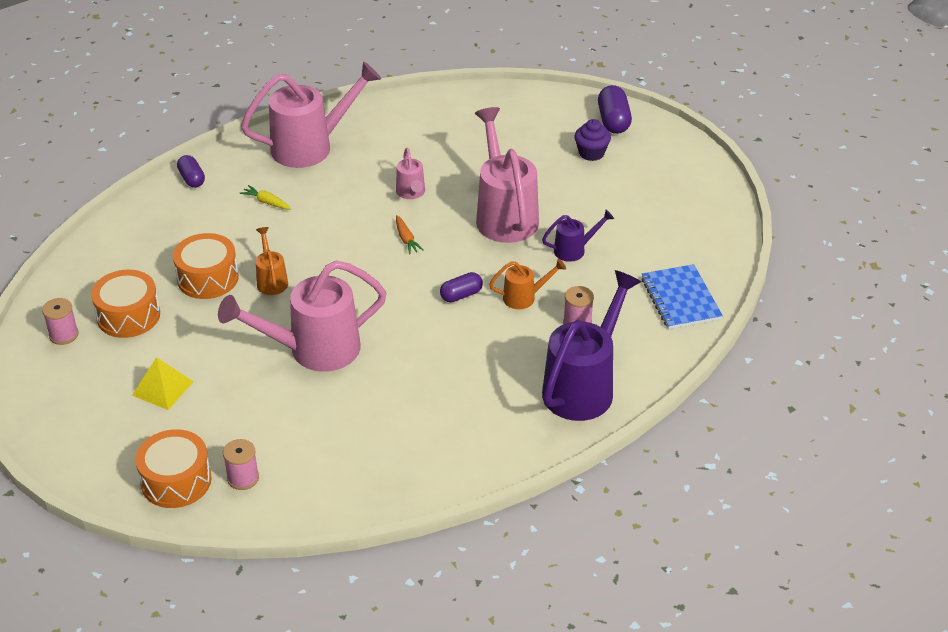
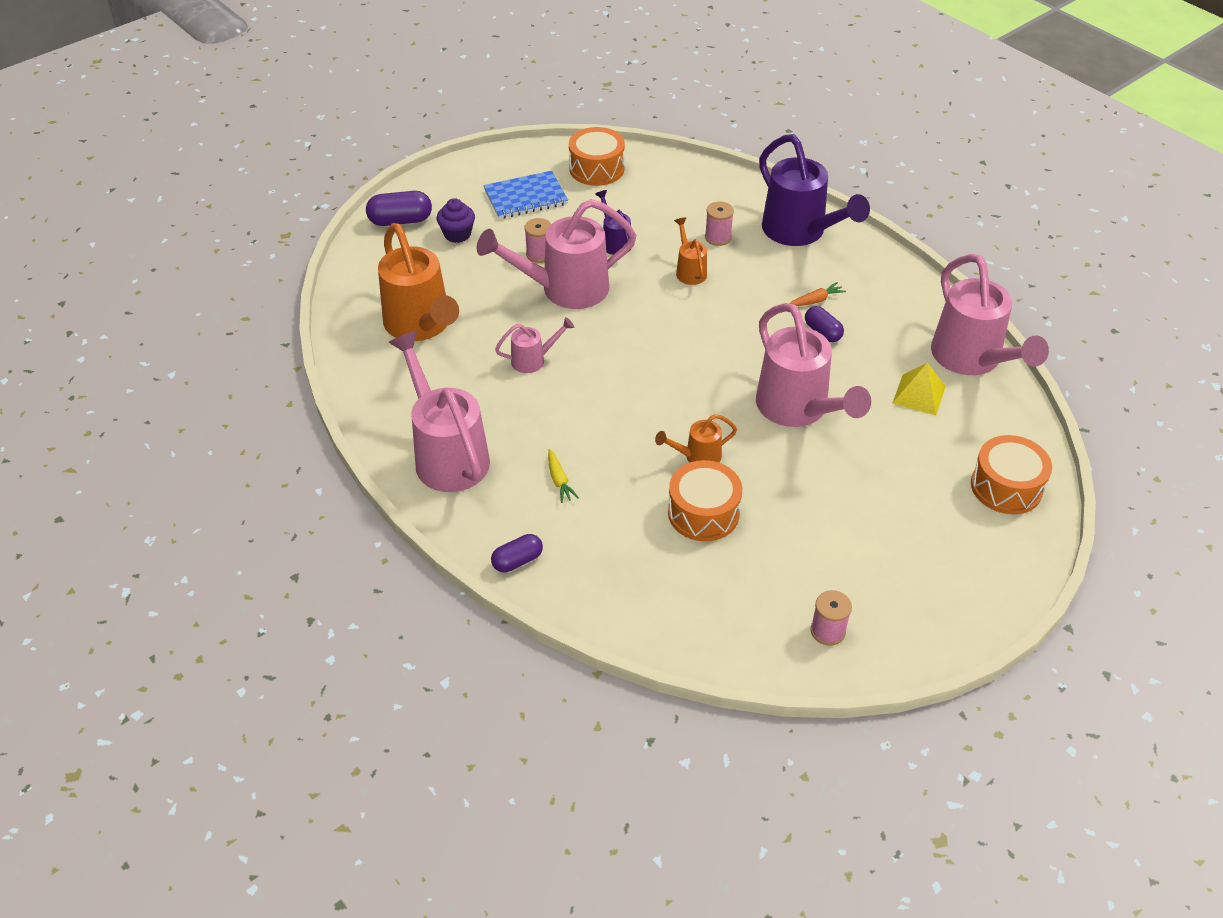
camera: 95 degrees left, 5 degrees up
orange drum [91,270,160,338] -> orange drum moved to [569,127,625,186]
yellow pyramid [132,357,194,410] -> yellow pyramid moved to [892,363,946,415]
pink spool [223,439,259,490] -> pink spool moved to [524,218,551,263]
yellow carrot [240,185,292,209] -> yellow carrot turned 45 degrees counterclockwise [548,449,579,503]
orange carrot [396,215,424,254] -> orange carrot moved to [789,282,846,306]
purple capsule [440,272,483,302] -> purple capsule moved to [805,306,844,342]
purple watering can [542,270,641,421] -> purple watering can turned 150 degrees counterclockwise [759,134,870,246]
blue notebook [641,264,723,329] -> blue notebook moved to [484,171,568,219]
none -> orange watering can [378,223,459,341]
none -> pink watering can [931,254,1049,375]

